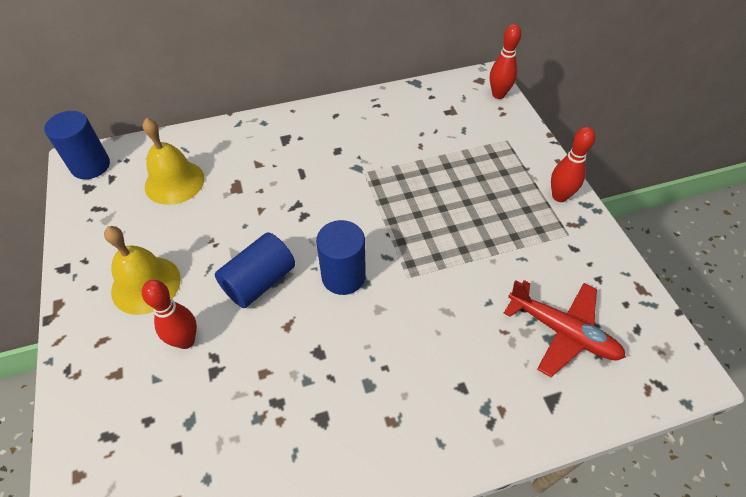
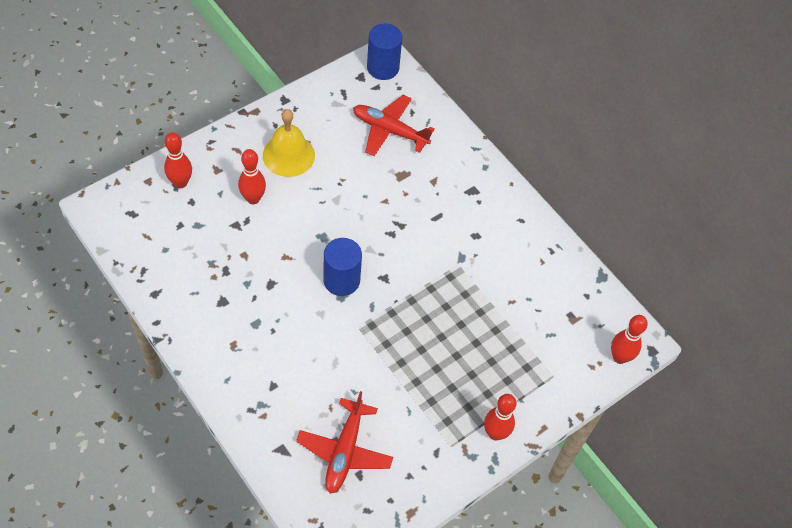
camera: 65 degrees right, 5 degrees up
yellow bell [143,118,205,205] -> red plane [353,95,435,156]
blue cylinder [215,232,295,308] -> none
none -> red bowling pin [164,132,192,188]

